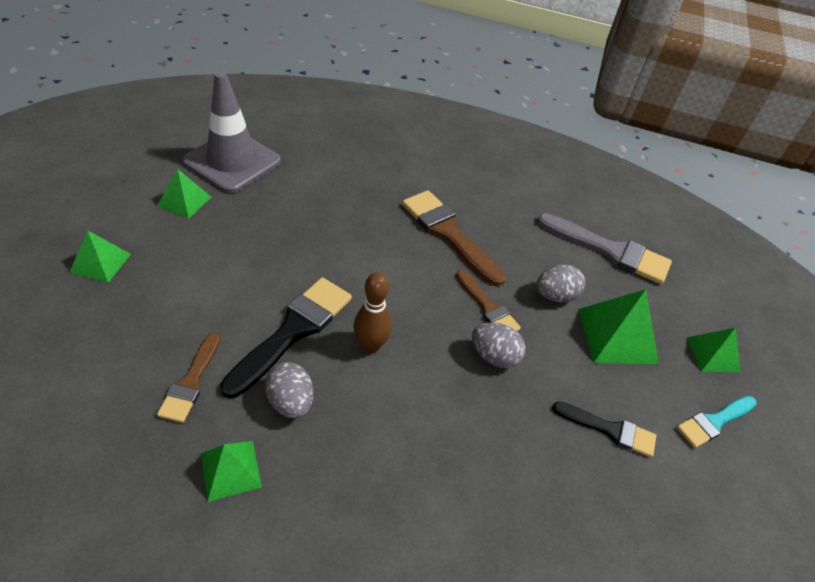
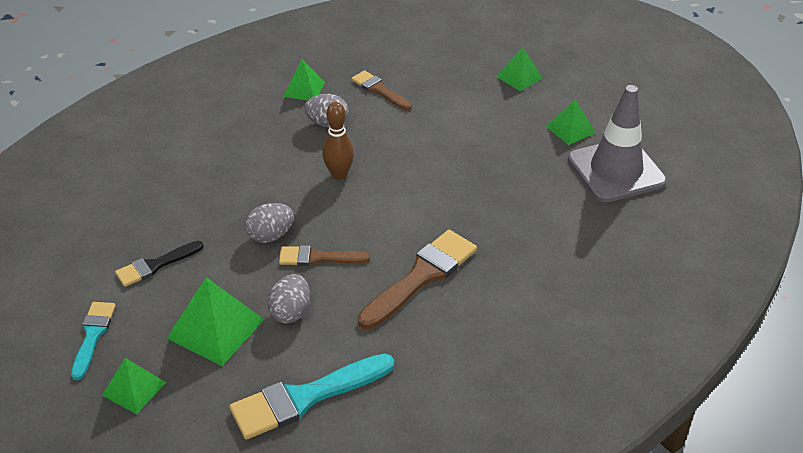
camera: 130 degrees right, 5 degrees down
black brush [220,277,352,398] -> none
brown brush [402,190,506,286] -> brown brush turned 45 degrees counterclockwise [358,230,477,329]
grey brush [537,213,672,284] -> turquoise brush [229,354,394,440]

